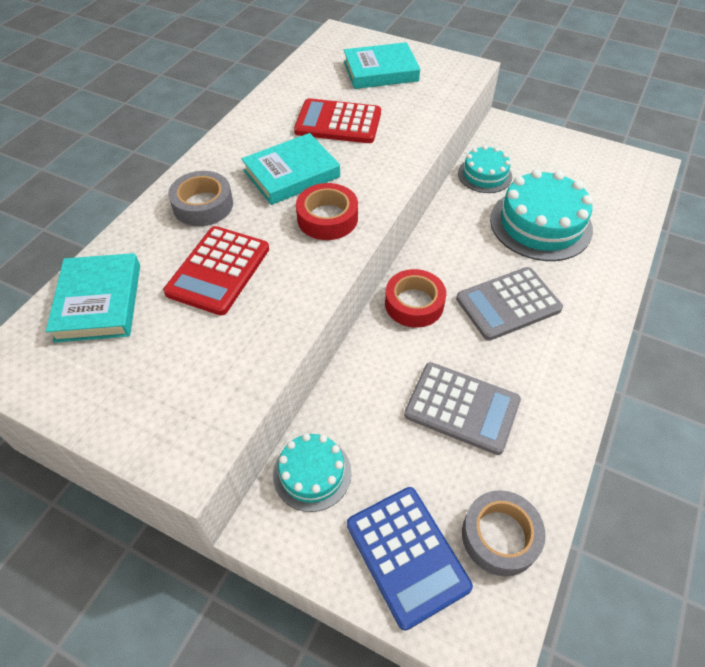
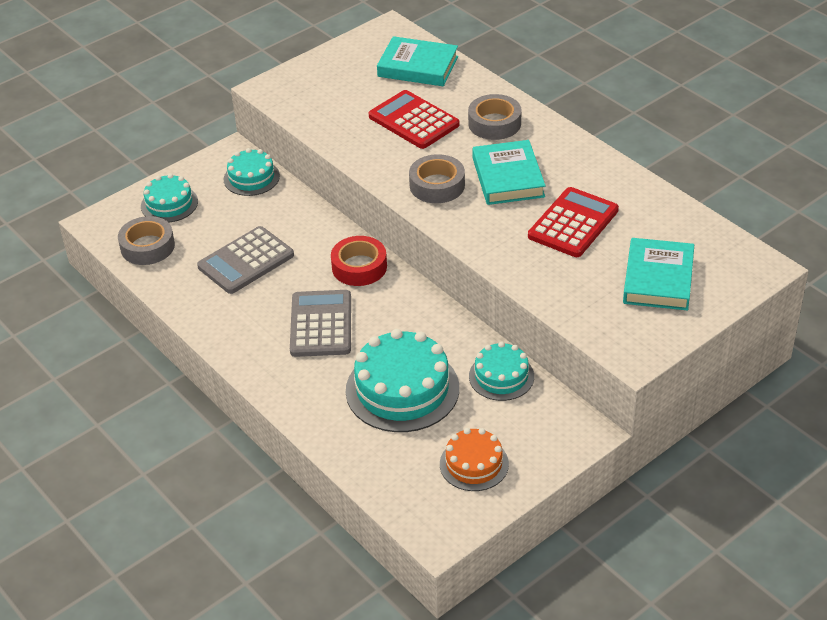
camera: 115 degrees right, 10 degrees down
red tape [296,183,358,240] -> grey tape [409,154,465,203]
blue calculator [347,487,473,630] -> turquoise cake [141,174,198,223]
none -> orange cake [440,428,509,491]

